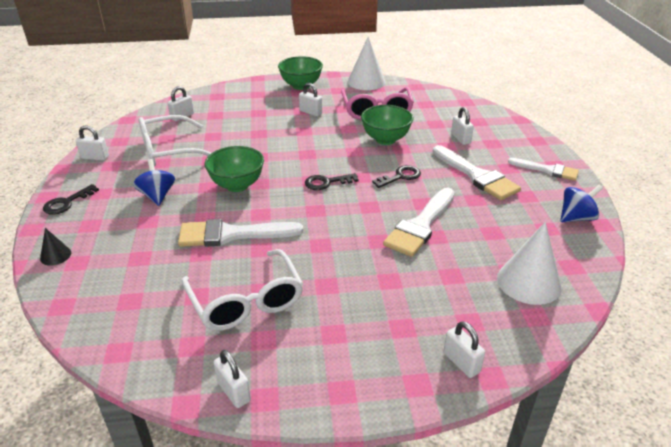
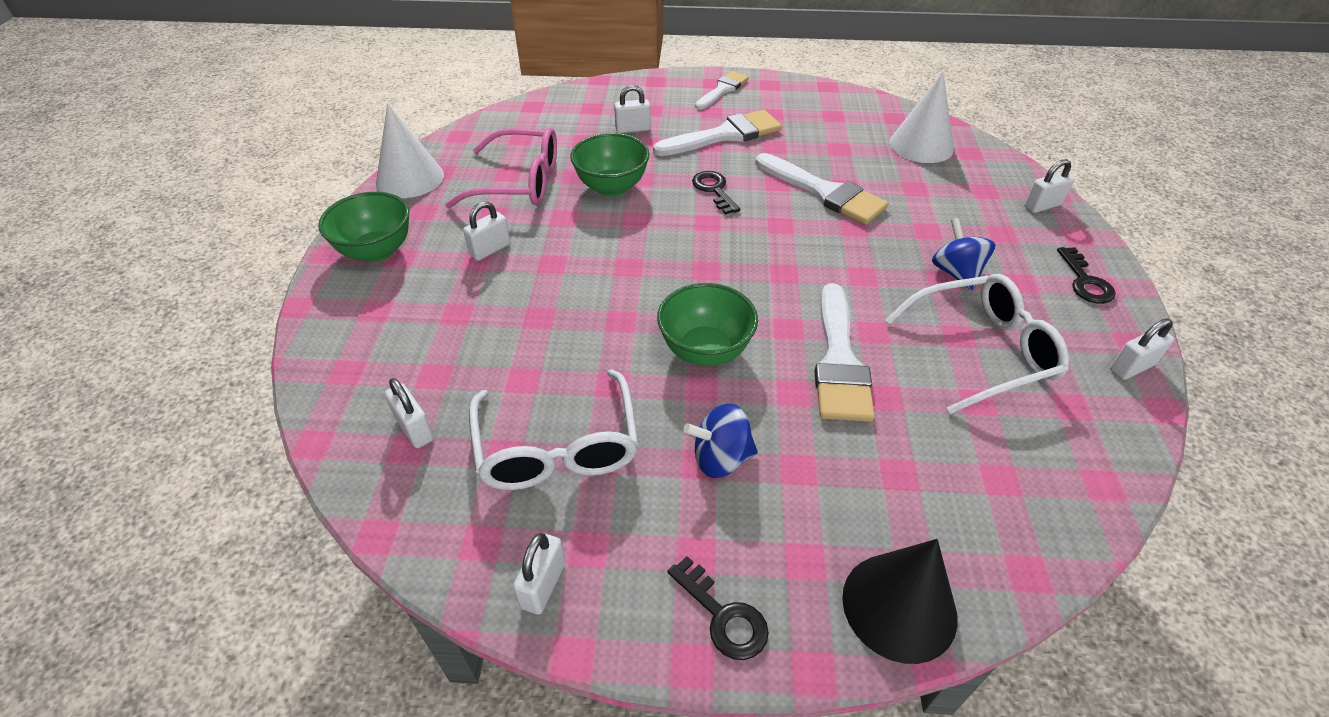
camera: 80 degrees left, 10 degrees up
black cone [40,228,71,266] -> black cone [842,539,958,664], size x2.02
black key [305,173,359,190] -> black key moved to [1057,247,1115,304]
blue spinning top [560,185,603,223] -> blue spinning top moved to [932,218,995,290]

